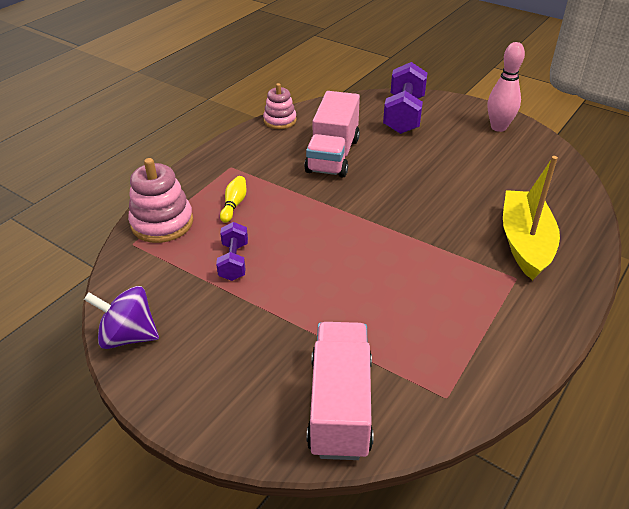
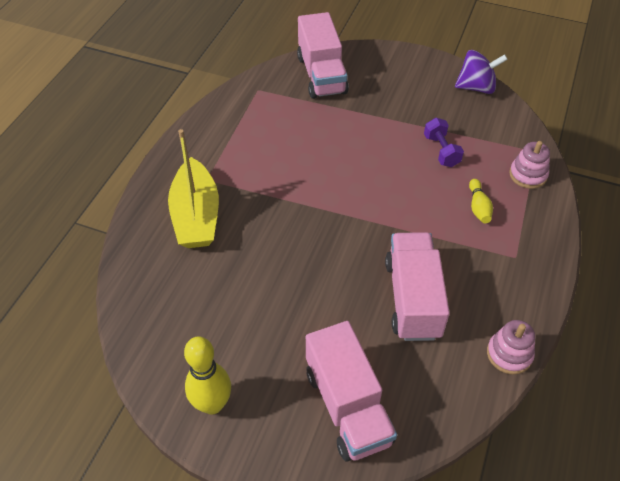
camera: 165 degrees right, 10 degrees up
pink stacking toy [128,158,193,243] -> pink stacking toy [509,141,550,189], size x0.65
purple dumbbell [383,62,427,134] -> pink truck [306,321,397,462]
pink bowling pin [488,42,525,132] -> yellow bowling pin [184,336,231,414]

